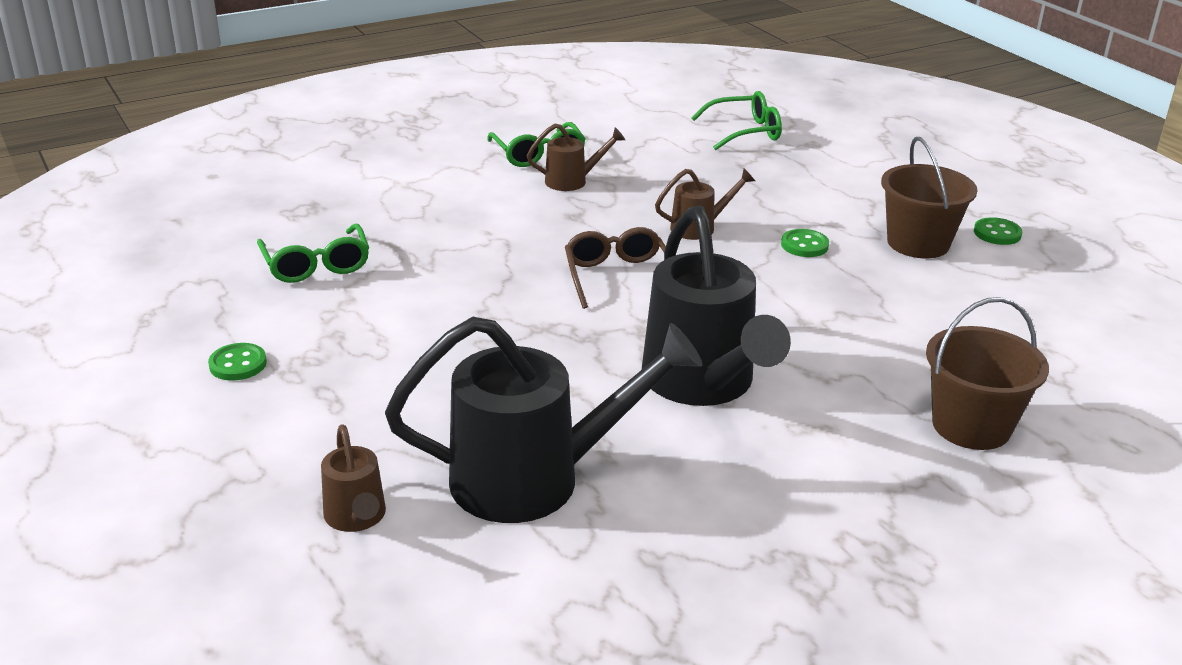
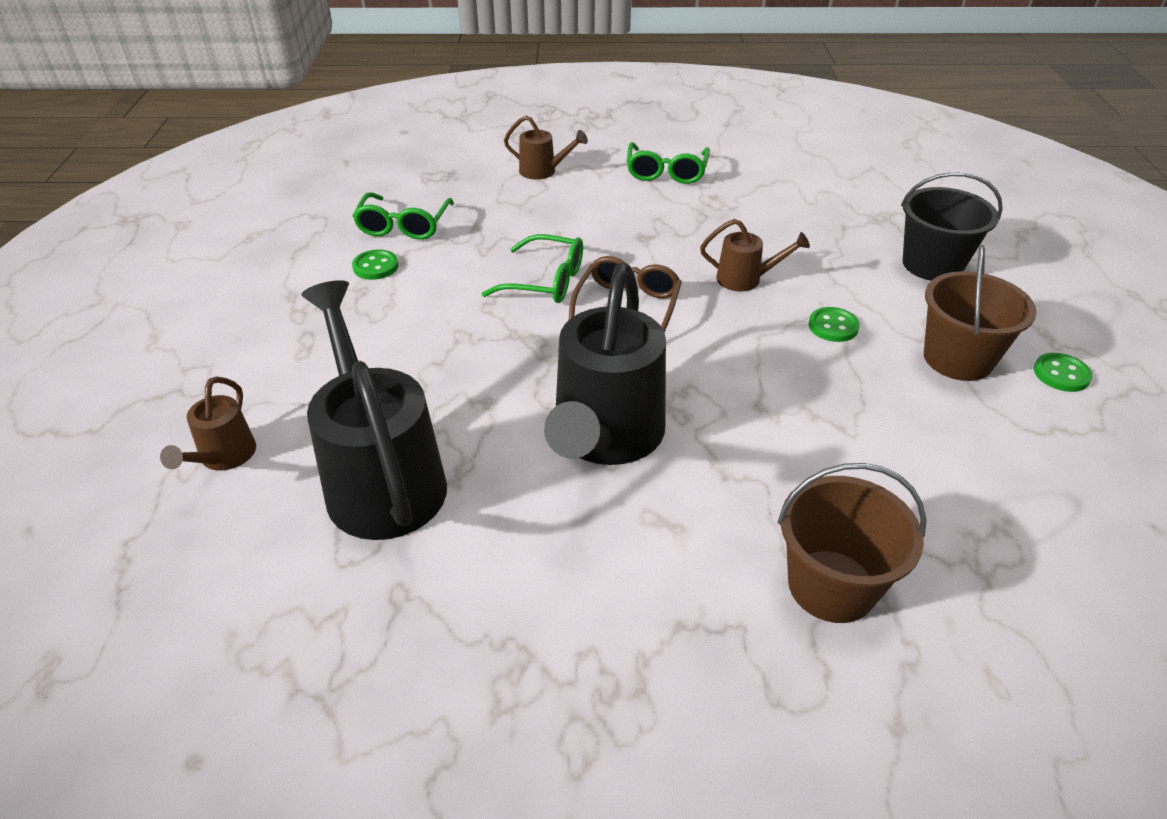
camera: 30 degrees right, 10 degrees up
green button [208,343,267,381] -> green button moved to [352,250,398,280]
black watering can [385,317,702,523] -> black watering can turned 135 degrees counterclockwise [301,280,447,540]
brown watering can [527,124,625,191] -> brown watering can moved to [504,116,588,180]
green glasses [691,91,782,150] -> green glasses moved to [482,234,583,303]
none -> black bucket [901,172,1003,281]

